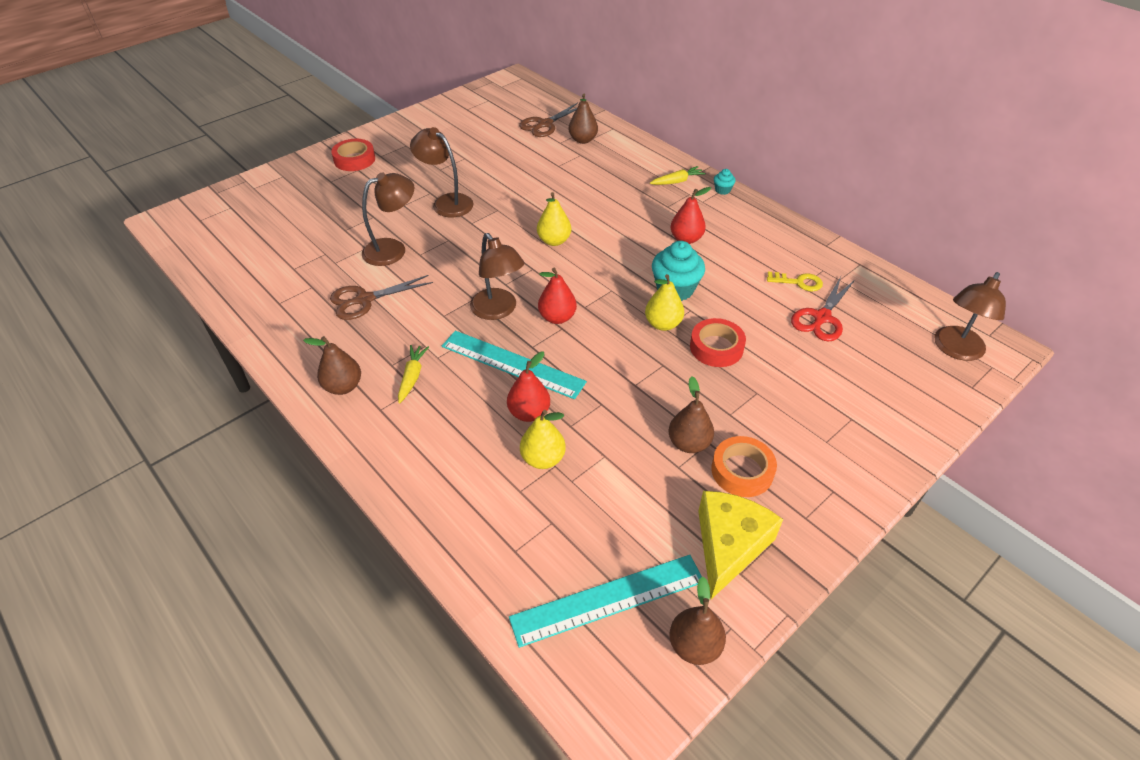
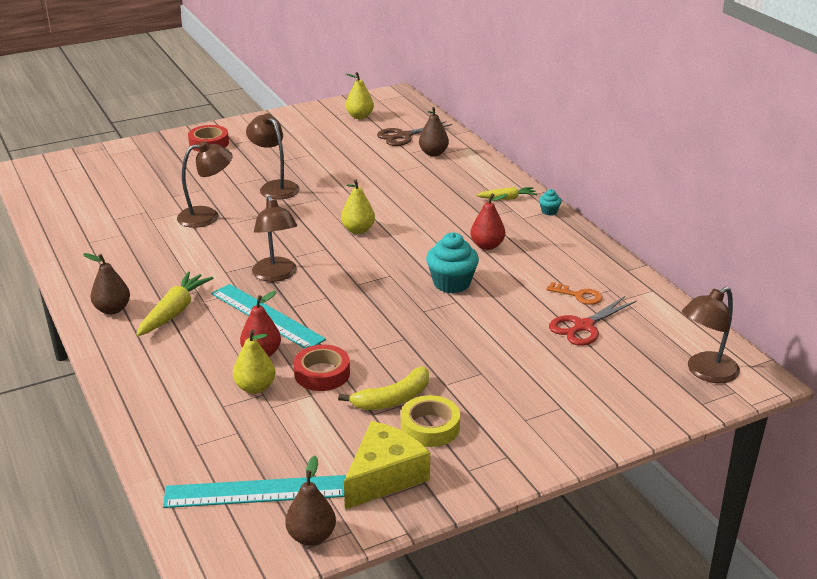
camera: 15 degrees right, 15 degrees down
brown scissors [330,275,433,320] -> none
yellow carrot [398,345,429,403] -> yellow carrot [136,272,213,336], size x1.62
red pear [538,268,577,324] -> none
yellow pear [645,274,684,331] -> yellow pear moved to [346,72,374,119]
brown pear [668,376,714,453] -> yellow banana [338,366,429,410]
red tape [690,318,746,367] -> red tape moved to [294,344,350,391]
orange tape [711,436,777,497] -> yellow tape [401,395,460,447]
yellow key [767,272,823,291] -> orange key [546,282,602,305]

